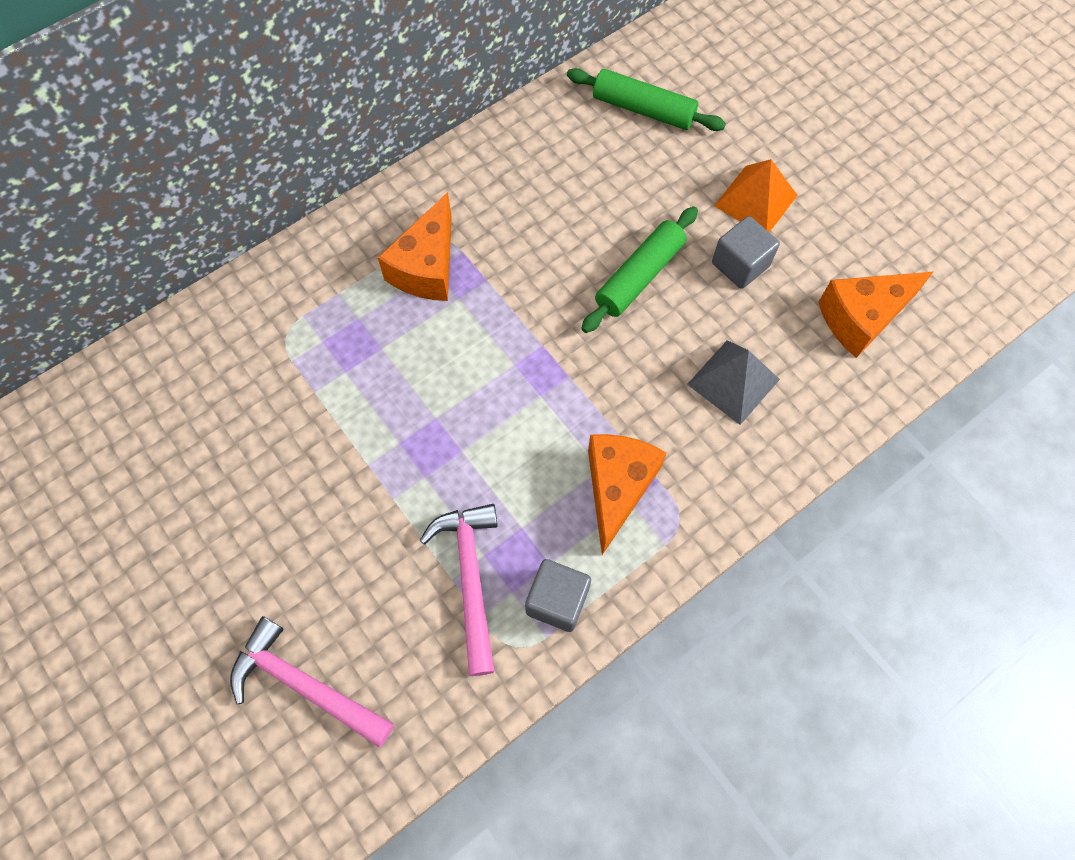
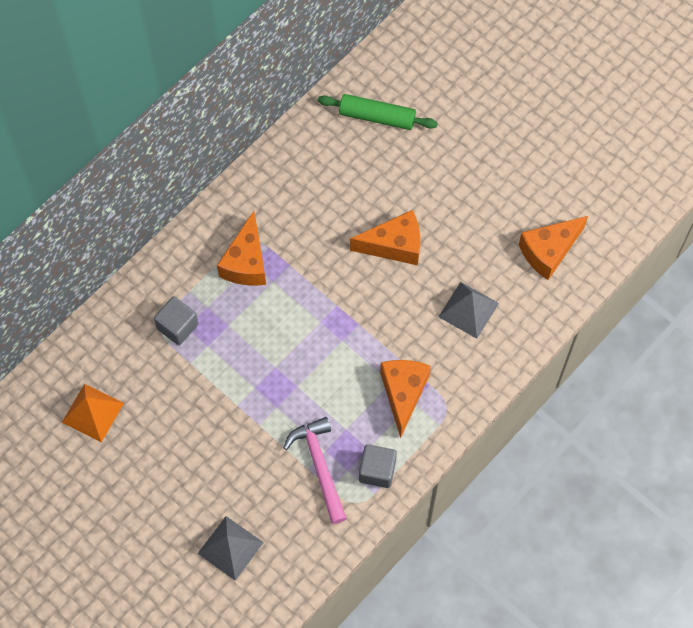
camera: 10 degrees left, 0 degrees up
pink hammer [230,616,394,748] -> grey pyramid [197,516,264,581]
green rolling pin [581,206,698,333] -> orange cheese [350,210,420,265]
grey cube [712,216,780,289] -> grey cube moved to [154,297,199,345]
orange pyramid [714,159,798,232] -> orange pyramid moved to [62,384,124,442]

